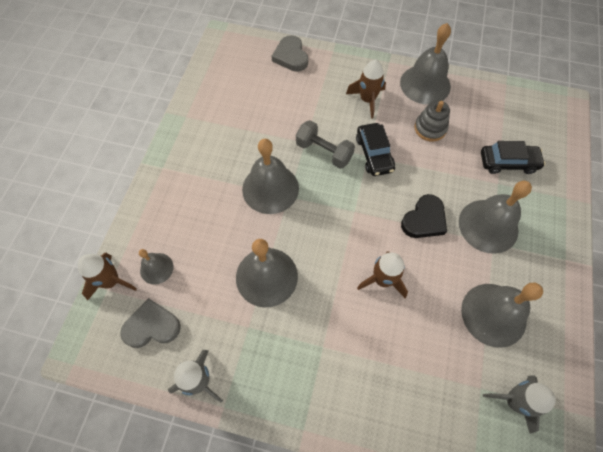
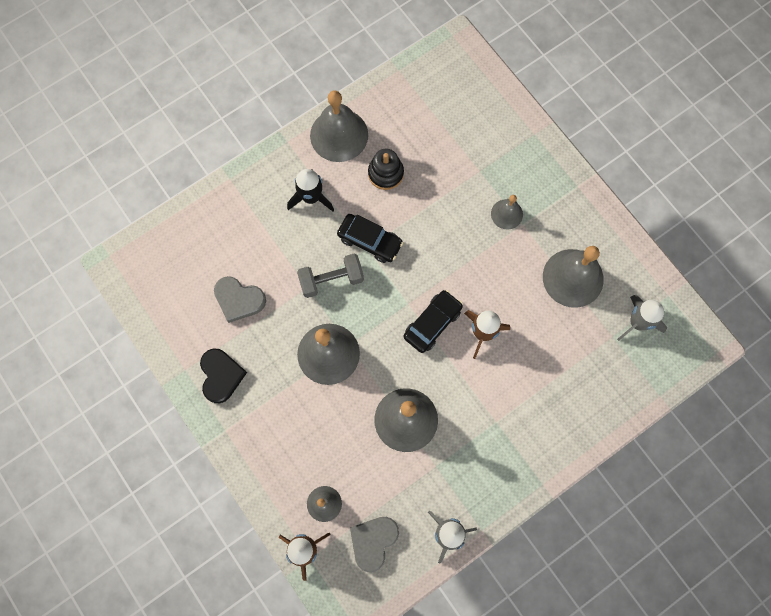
camera: 50 degrees left, 10 degrees up
grey heart [272,35,308,72] -> grey heart moved to [214,276,266,323]
brown rocket [346,59,386,119] -> black rocket [287,169,334,212]
black heart [401,194,447,238] -> black heart moved to [200,349,247,403]
grey stacking toy [415,100,450,142] -> black stacking toy [368,149,404,190]
grey bell [459,181,532,254] -> grey bell [491,195,523,230], size x0.54
black car [481,141,545,174] -> black car moved to [404,290,463,353]

